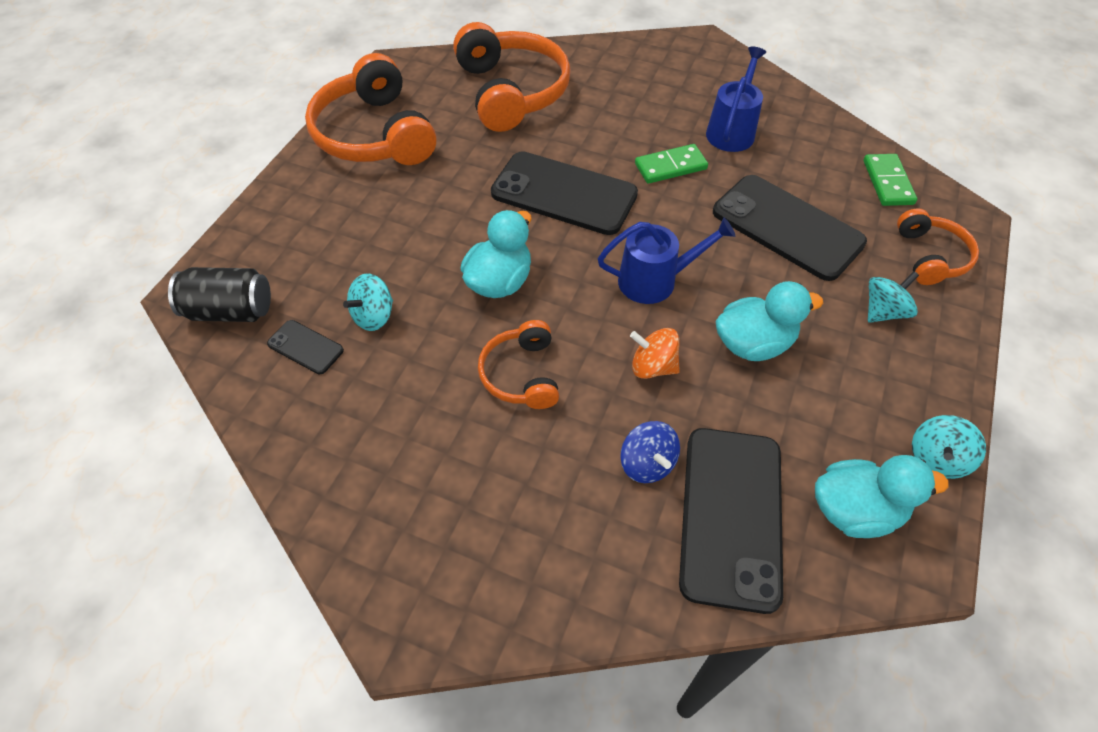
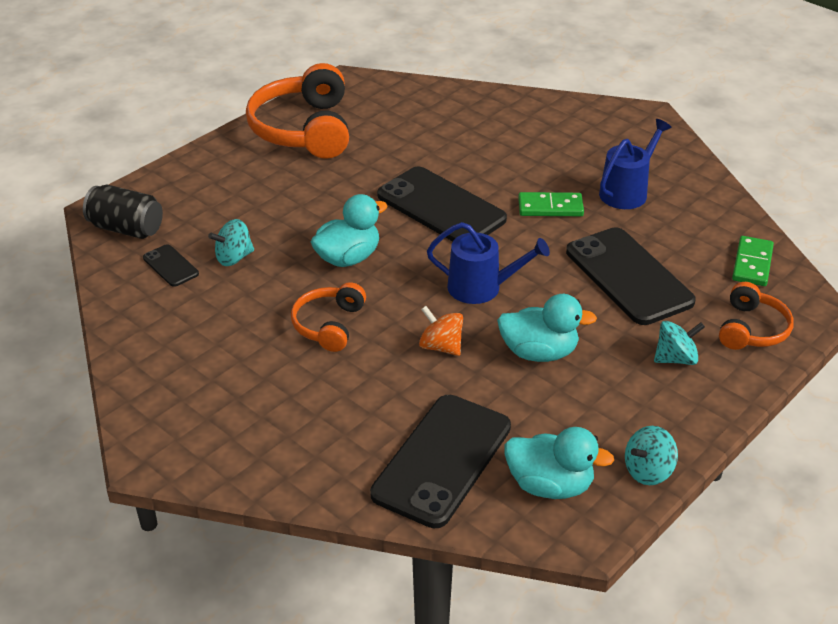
camera: 20 degrees right, 15 degrees down
orange headphones [453,22,571,132] -> none
blue spinning top [620,421,680,483] -> none

